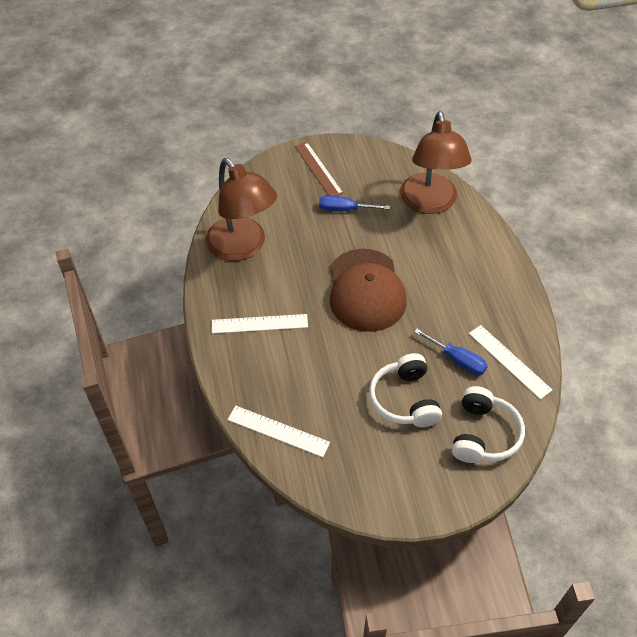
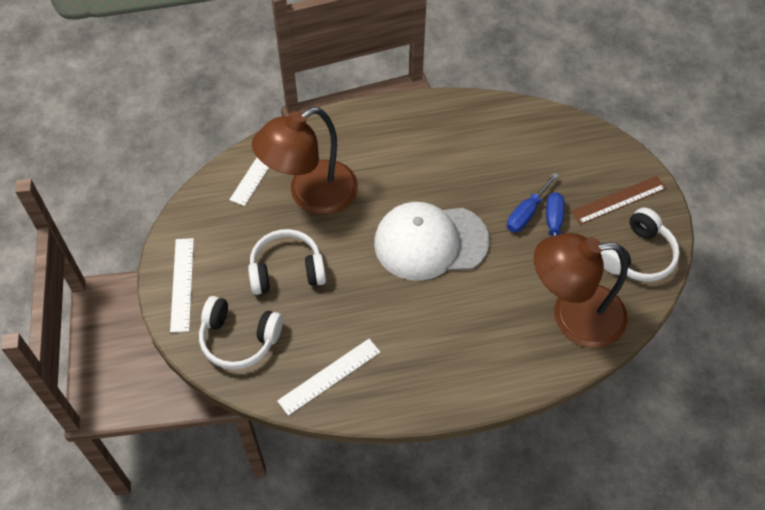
camera: 90 degrees right, 5 degrees up
brown lamp [206,158,277,261] -> brown lamp moved to [252,107,358,215]
white ruler [212,314,308,334] -> white ruler moved to [170,238,194,333]
brown cap [330,249,407,332] -> white cap [374,202,490,281]
blue screwdriver [414,329,488,375] -> blue screwdriver moved to [507,173,558,232]
none -> white headphones [600,208,680,282]

